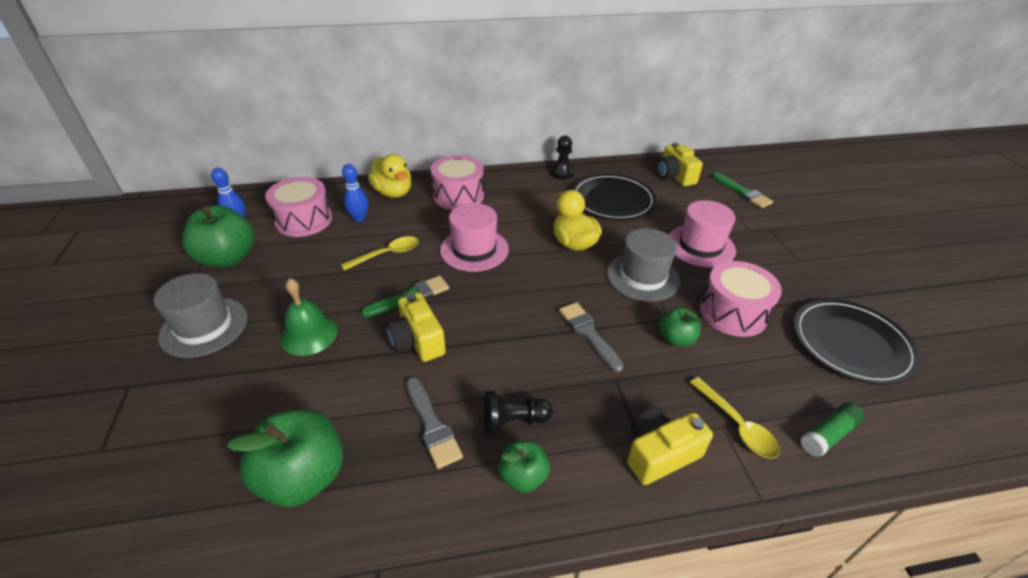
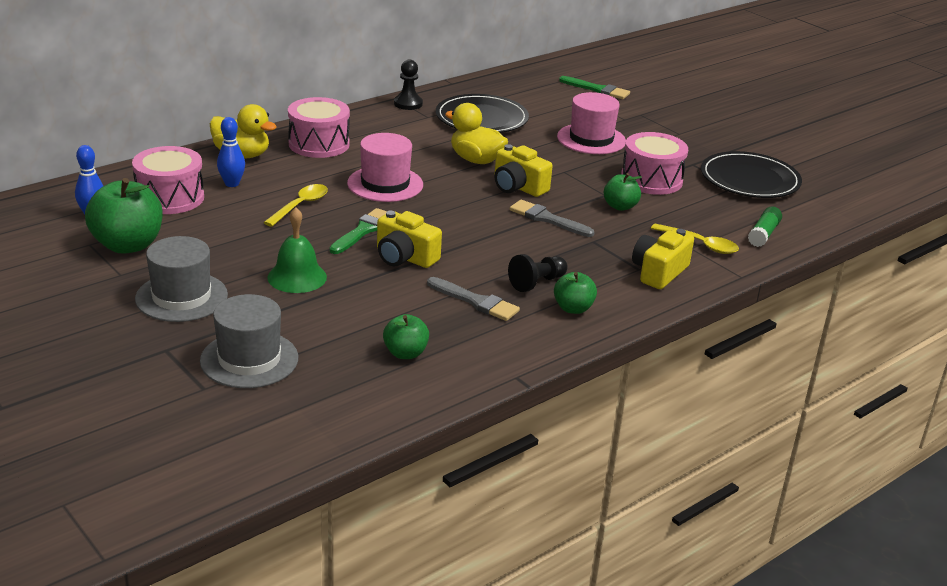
camera: 30 degrees left, 10 degrees down
green apple [227,409,343,507] -> green apple [383,314,429,359], size x0.55
grey hat [607,228,680,301] -> grey hat moved to [200,294,298,388]
yellow camera [657,142,703,186] -> yellow camera moved to [494,144,553,197]

